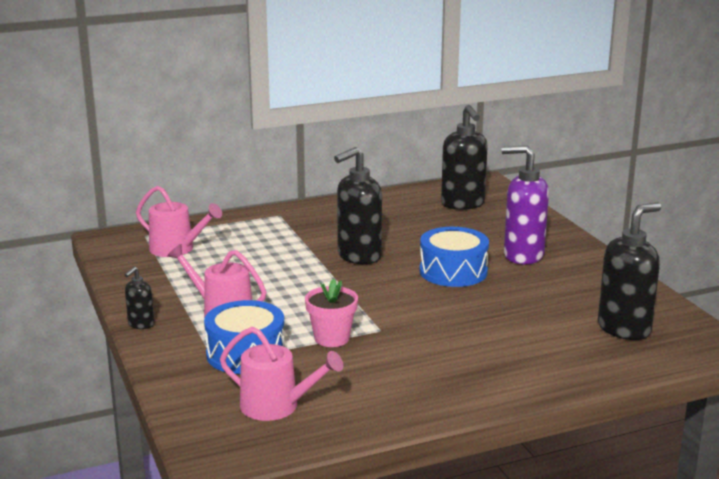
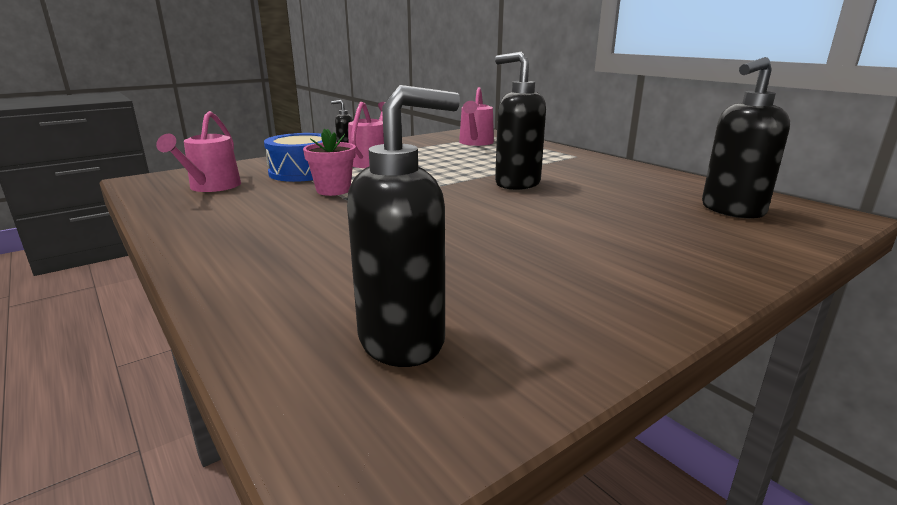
camera: 75 degrees right, 0 degrees up
blue drum [420,227,489,287] -> none
purple soap dispenser [501,145,549,264] -> none
black soap dispenser [598,203,661,340] -> black soap dispenser turned 60 degrees counterclockwise [347,85,460,367]

